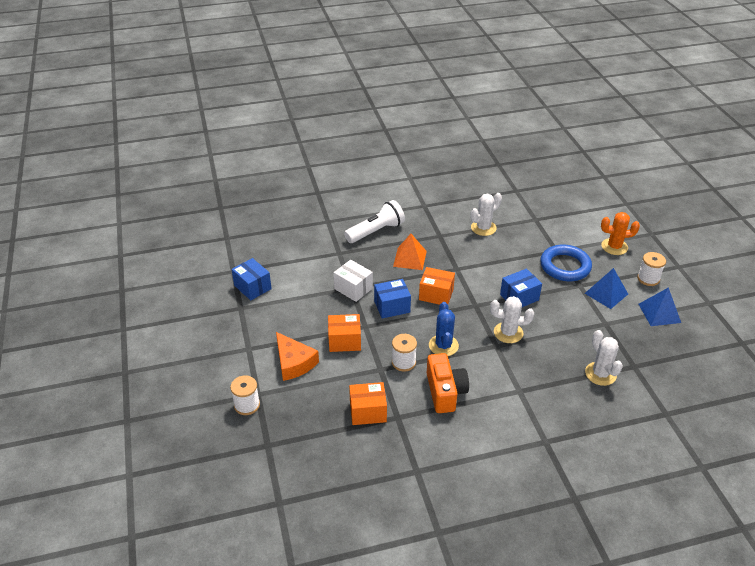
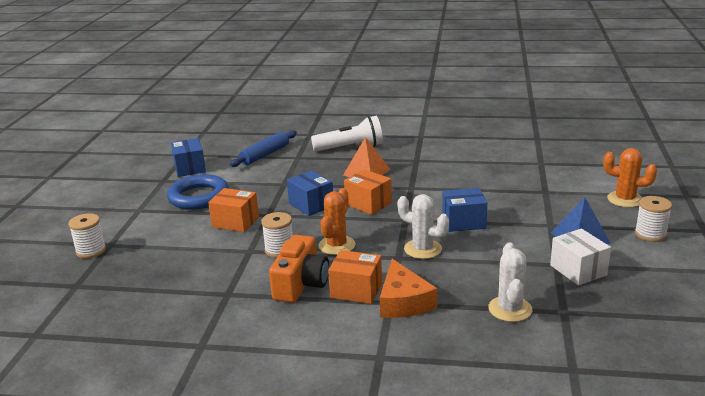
camera: 25 degrees right, 15 degrees down
orange cheese [276,332,319,381] -> orange cheese moved to [380,259,437,318]
white box [334,260,373,302] -> white box moved to [550,228,611,286]
orange box [349,382,387,425] -> orange box moved to [328,250,382,304]
blue box [374,279,411,319] -> blue box turned 45 degrees clockwise [287,170,333,216]
blue cactus [429,302,459,356] -> orange cactus [318,188,356,255]
white cactus [470,193,502,236] -> none
blue ring [540,244,592,281] -> blue ring moved to [167,174,229,210]
blue pyramid [639,287,681,326] -> none
none -> blue rolling pin [230,131,297,167]

